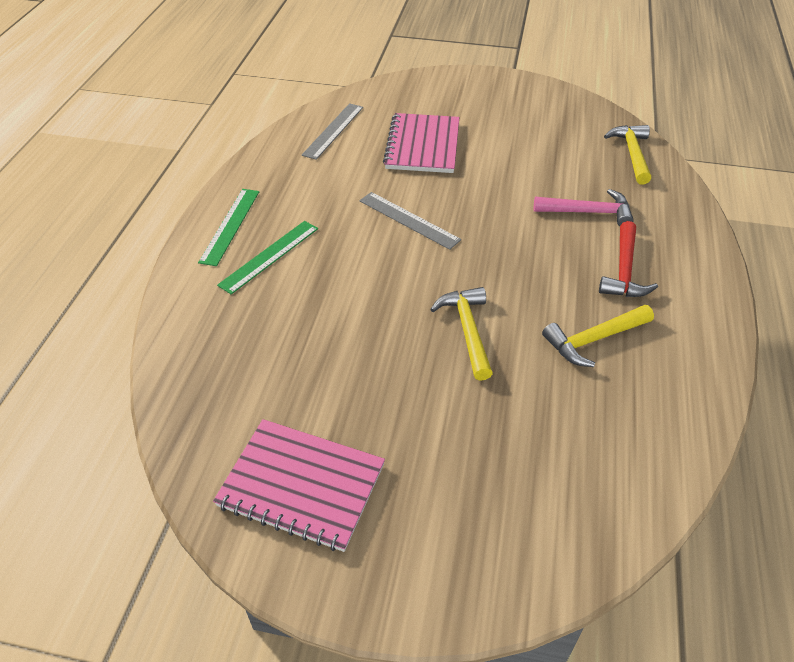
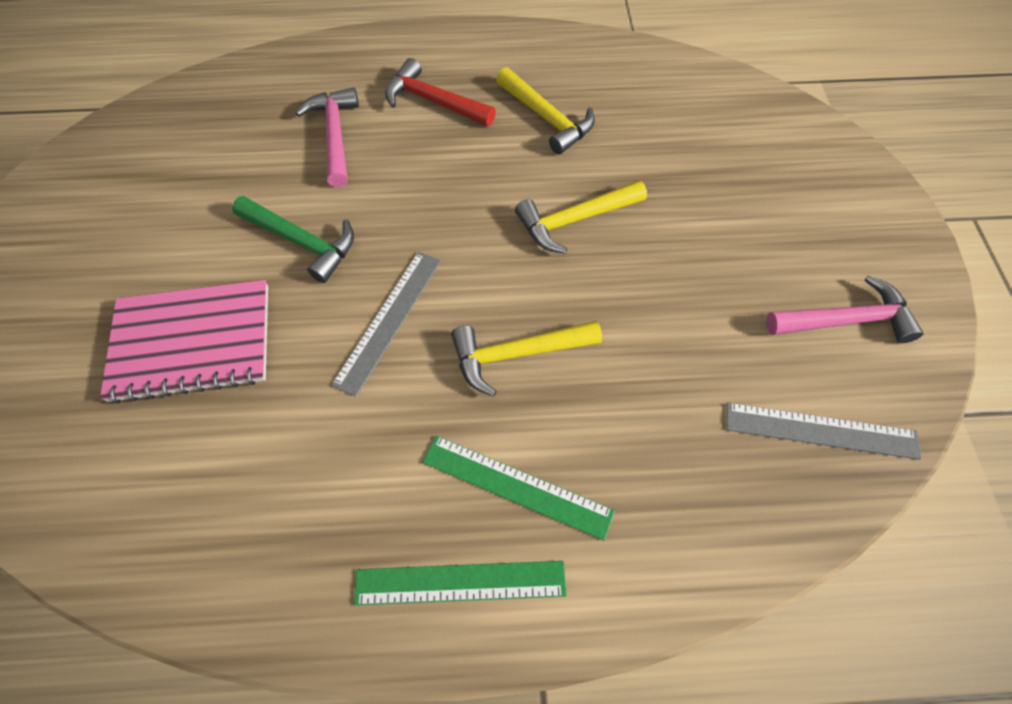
camera: 105 degrees left, 15 degrees up
pink notebook [213,419,385,552] -> pink hammer [766,275,924,343]
grey ruler [302,103,363,160] -> grey ruler moved to [727,402,921,460]
red hammer [599,221,658,297] -> red hammer turned 150 degrees counterclockwise [385,58,496,126]
yellow hammer [604,125,651,184] -> yellow hammer moved to [451,321,602,397]
none -> green hammer [232,196,354,283]

